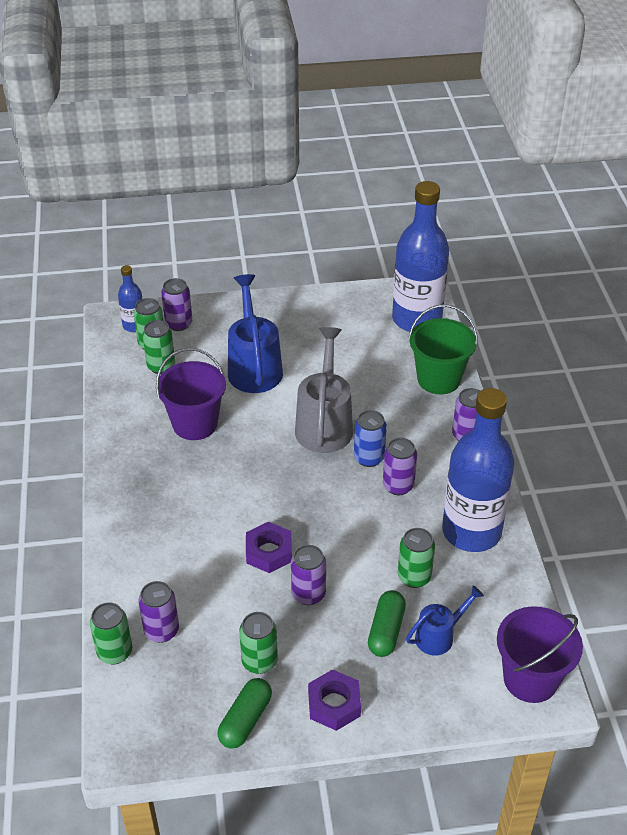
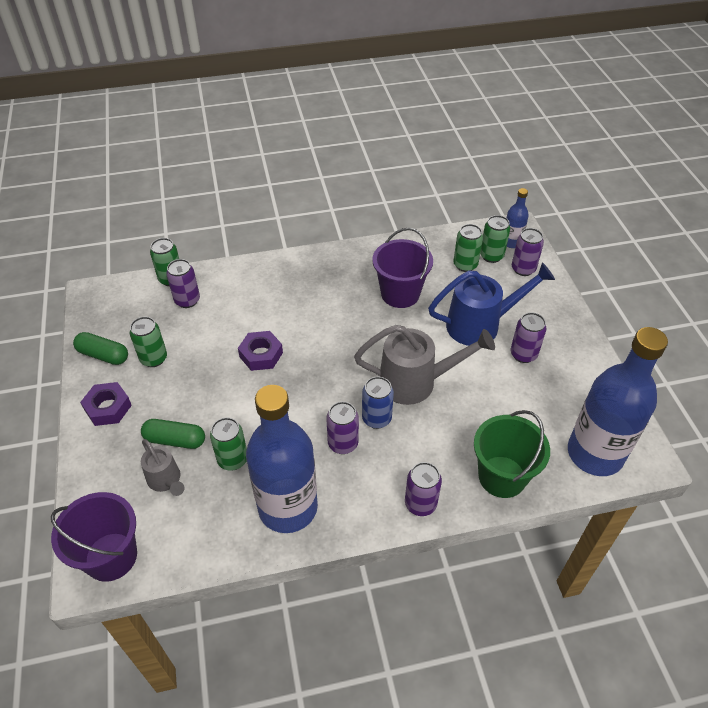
camera: 85 degrees right, 5 degrees up
purple can [291,545,326,605] -> purple can moved to [510,312,546,363]
blue watering can [406,586,484,655] -> grey watering can [141,439,185,496]

